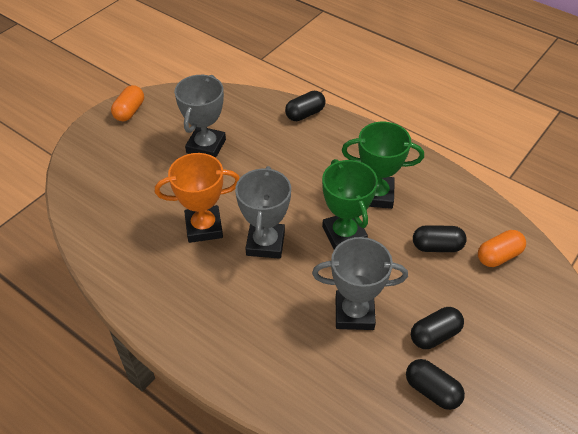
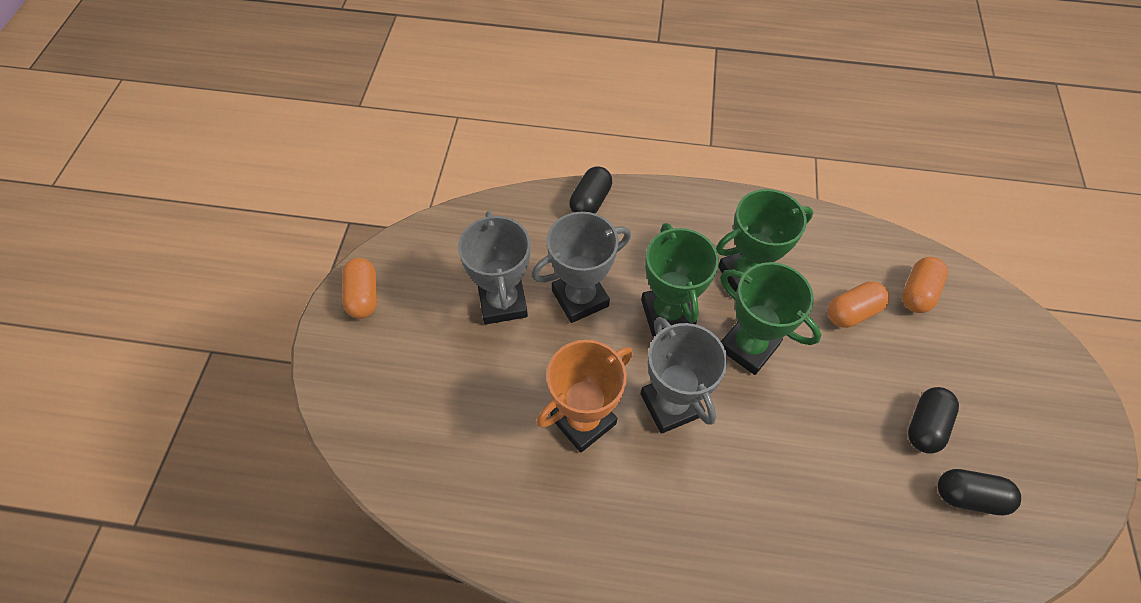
camera: 30 degrees left, 10 degrees up
grey trophy [312,237,408,330] -> grey trophy moved to [531,212,631,323]
black capsule [413,225,467,252] -> orange capsule [828,281,889,328]
none -> green trophy [641,223,719,337]

